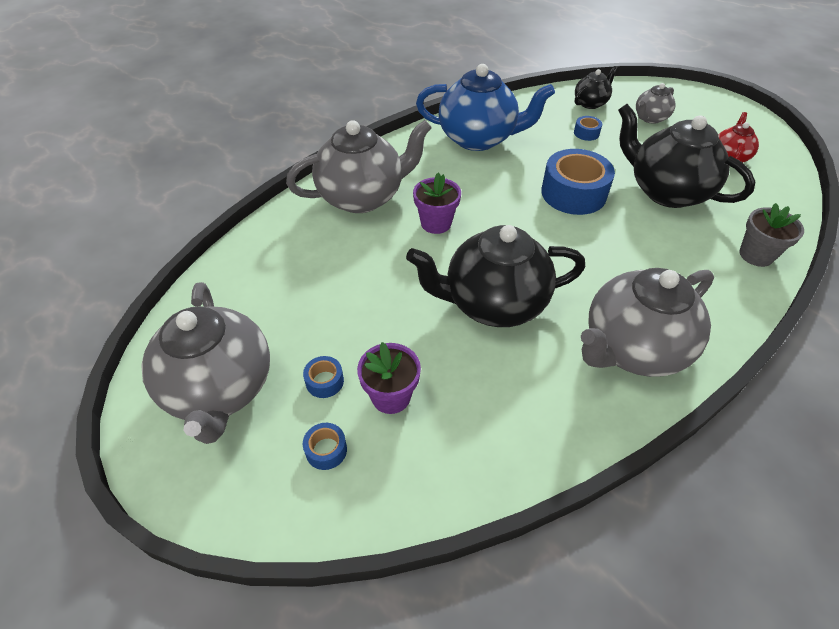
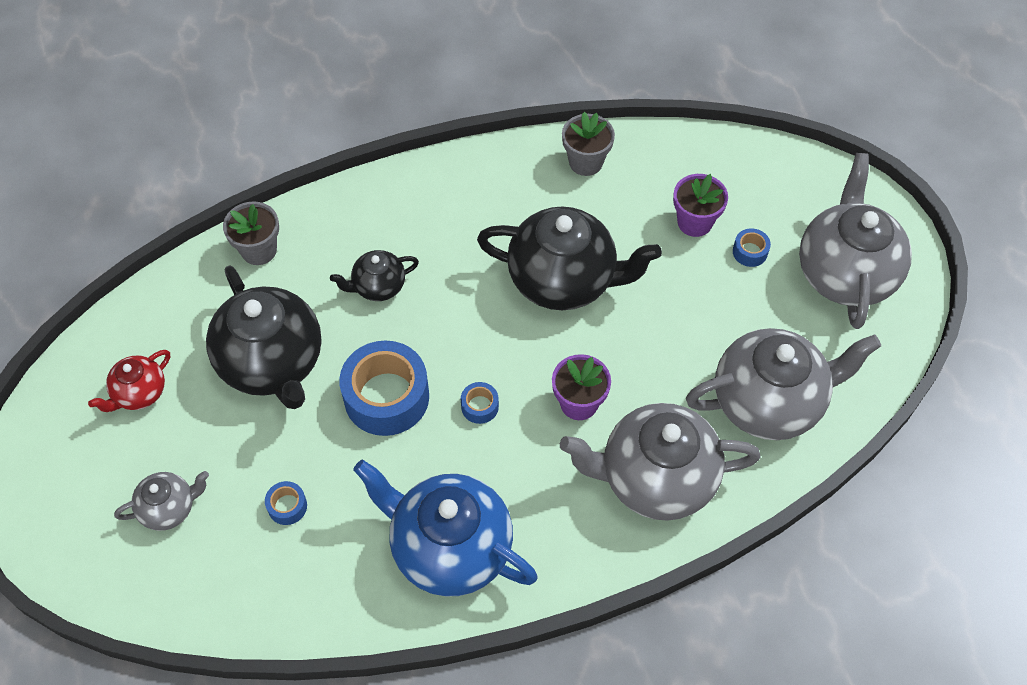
camera: 160 degrees left, 10 degrees up
blue tape [303,423,347,470] -> blue tape moved to [461,382,499,424]
black teapot [575,66,618,109] -> black teapot moved to [330,250,419,301]
grey teapot [581,268,714,377] -> grey teapot moved to [686,328,881,440]
none -> grey flower pot [562,112,615,176]

